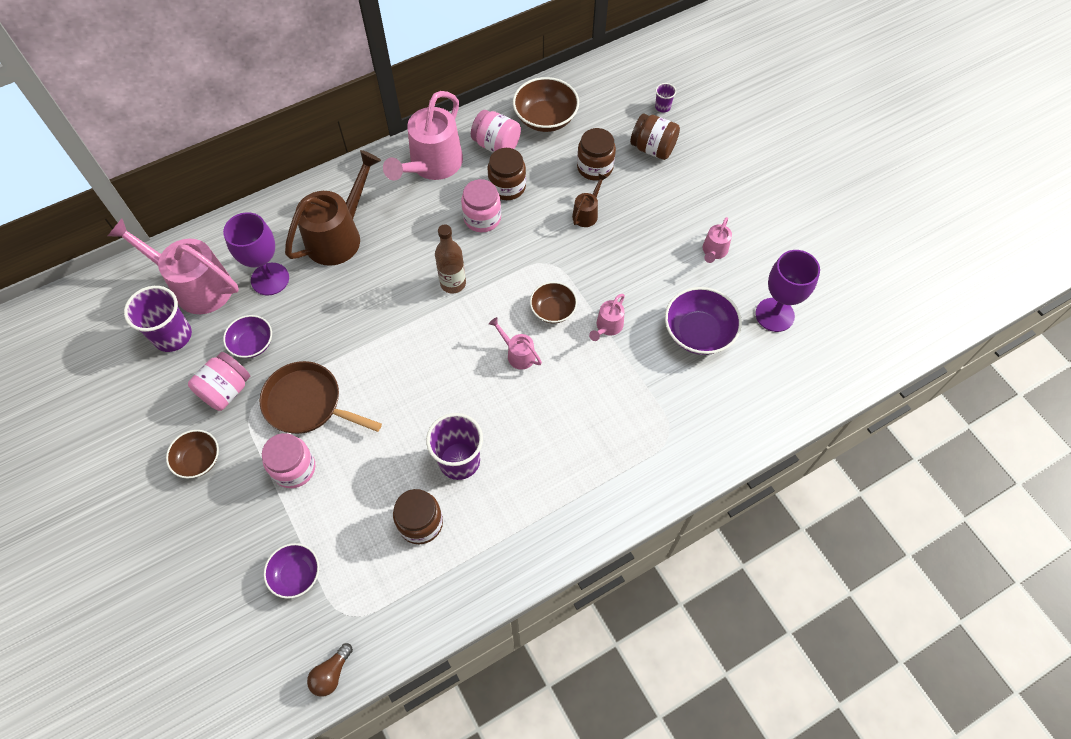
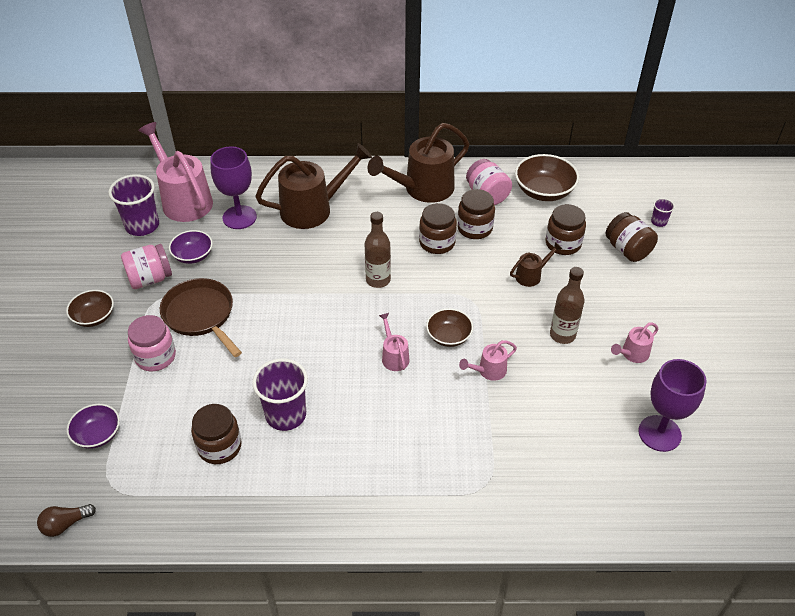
camera: 30 degrees right, 15 degrees down
pink watering can [383,91,463,180] -> brown watering can [368,123,469,203]
pink jar [461,179,501,232] -> brown jar [419,203,457,254]
purple bowl [665,287,742,355] -> none
none -> brown bottle [550,267,585,344]

